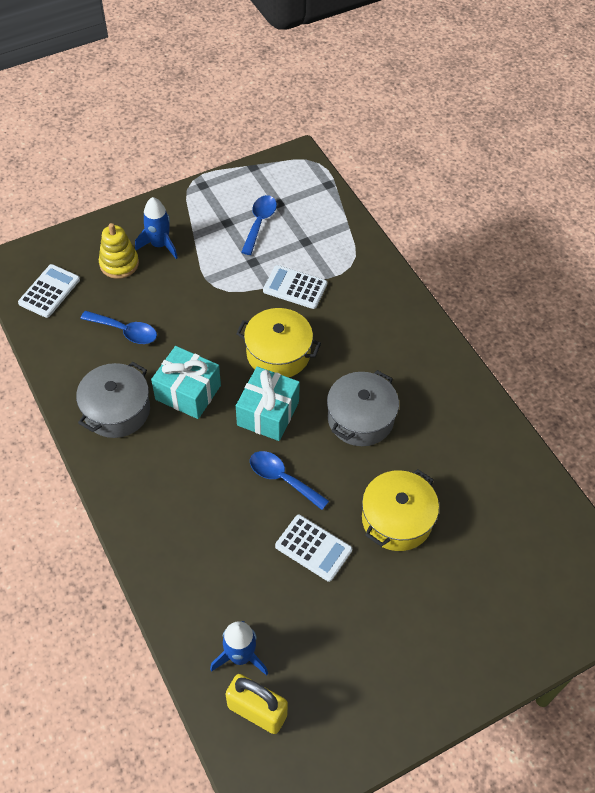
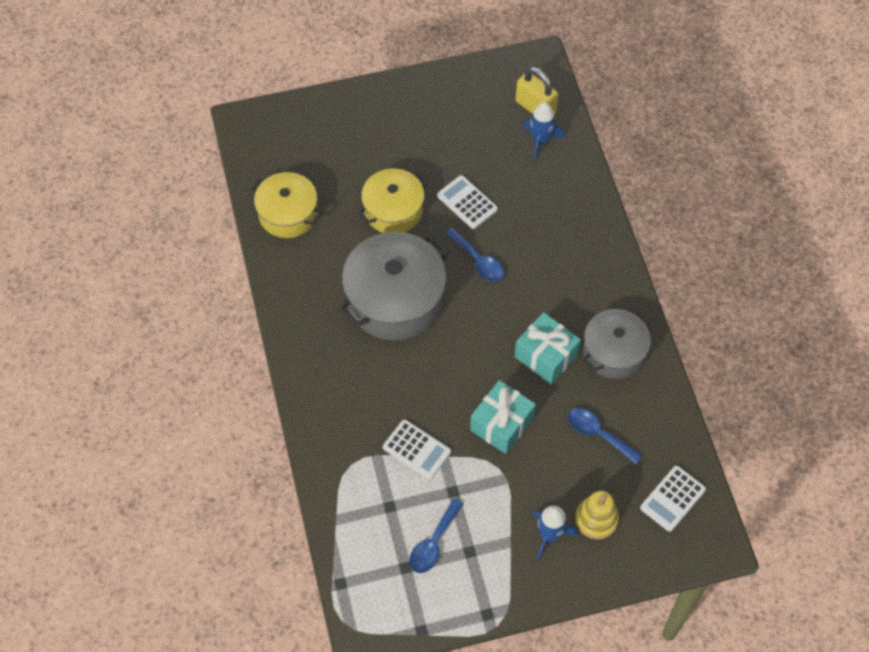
camera: 165 degrees left, 5 degrees up
yellow pot [236,308,321,378] -> yellow pot moved to [250,172,322,238]
turquoise gift [236,366,300,441] -> turquoise gift moved to [470,380,536,454]
grey pot [327,370,399,446] -> grey pot [338,232,450,340], size x1.58

